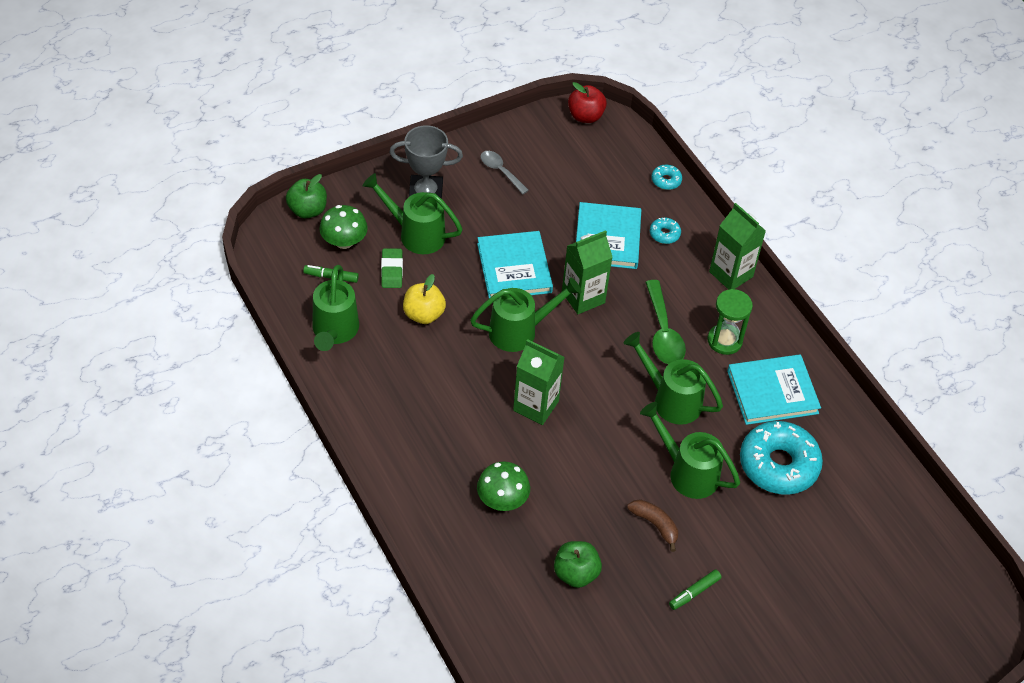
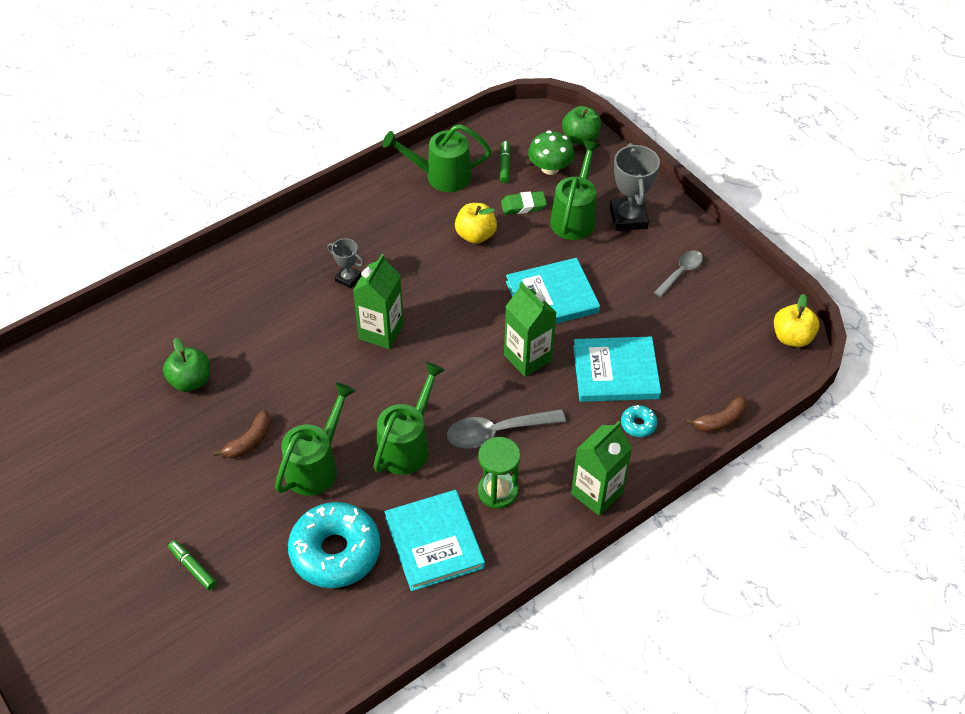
camera: 85 degrees right, 0 degrees up
green watering can [470,277,582,352] -> none
green mushroom [477,461,530,511] -> none
red apple [568,82,607,123] -> yellow apple [774,294,819,347]
green spoon [645,280,686,364] -> grey spoon [447,409,566,449]
turquoise donut [651,165,682,190] -> brown banana [686,396,747,432]
green marker [669,570,722,610] -> green marker moved to [168,540,217,590]
none -> grey trophy [327,238,364,288]

